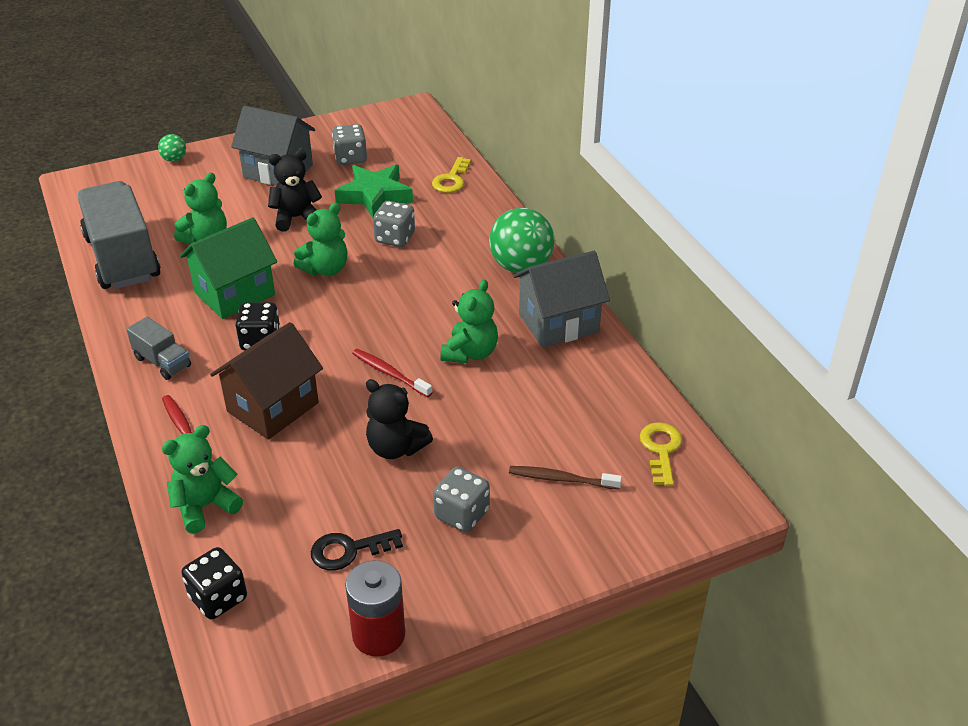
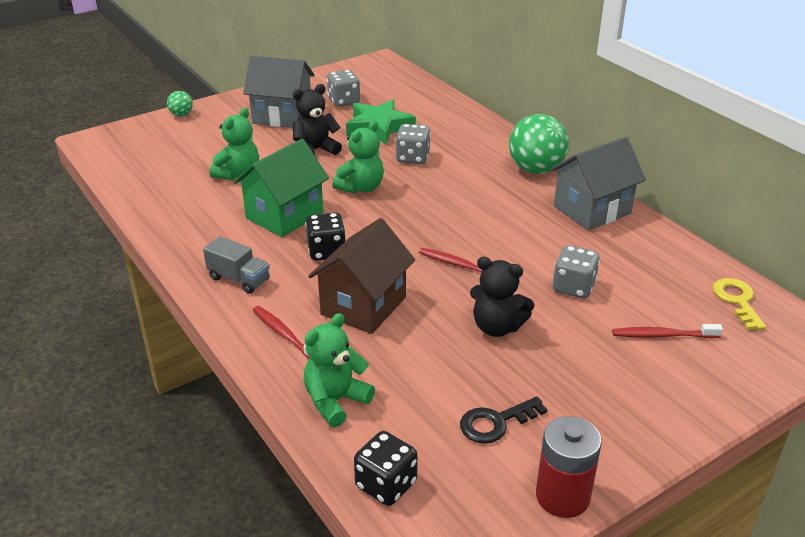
camera: 10 degrees left, 5 degrees down
grey truck [77,181,161,289] -> none
yellow key [432,157,471,193] -> none
grey dice [433,467,490,532] -> grey dice moved to [553,245,600,299]
green teddy bear [440,280,498,363] -> none
brown toothbrush [509,466,622,490] -> red toothbrush [612,324,723,338]

